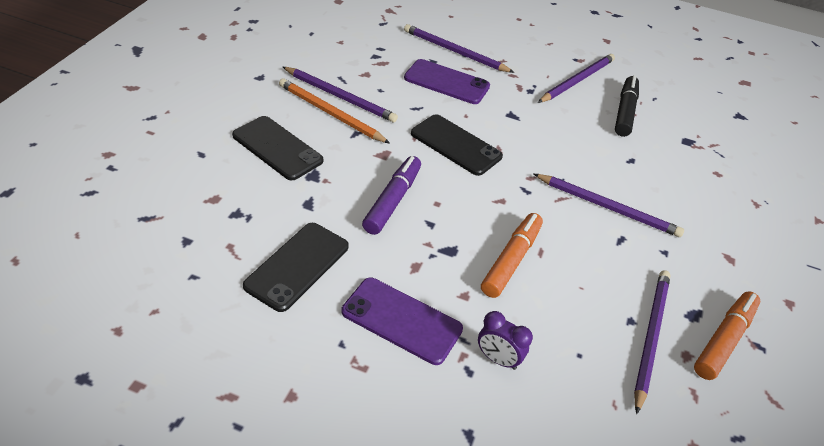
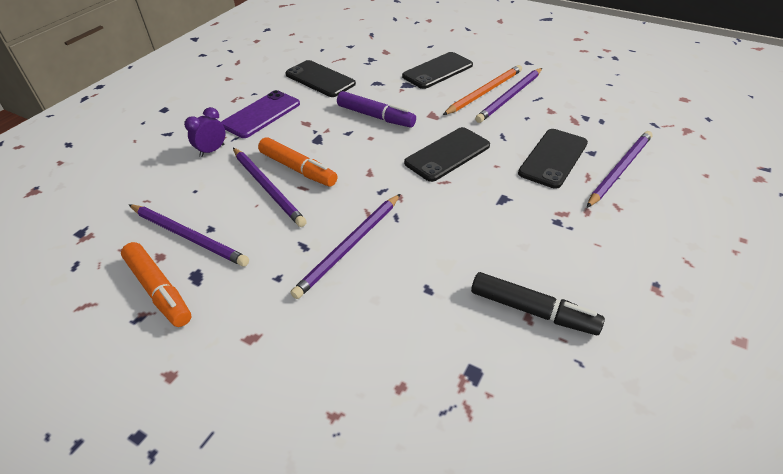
camera: 105 degrees right, 0 degrees up
purple phone [404,59,490,104] -> black phone [518,129,588,189]
purple pencil [538,54,615,103] -> purple pencil moved to [233,148,307,227]

